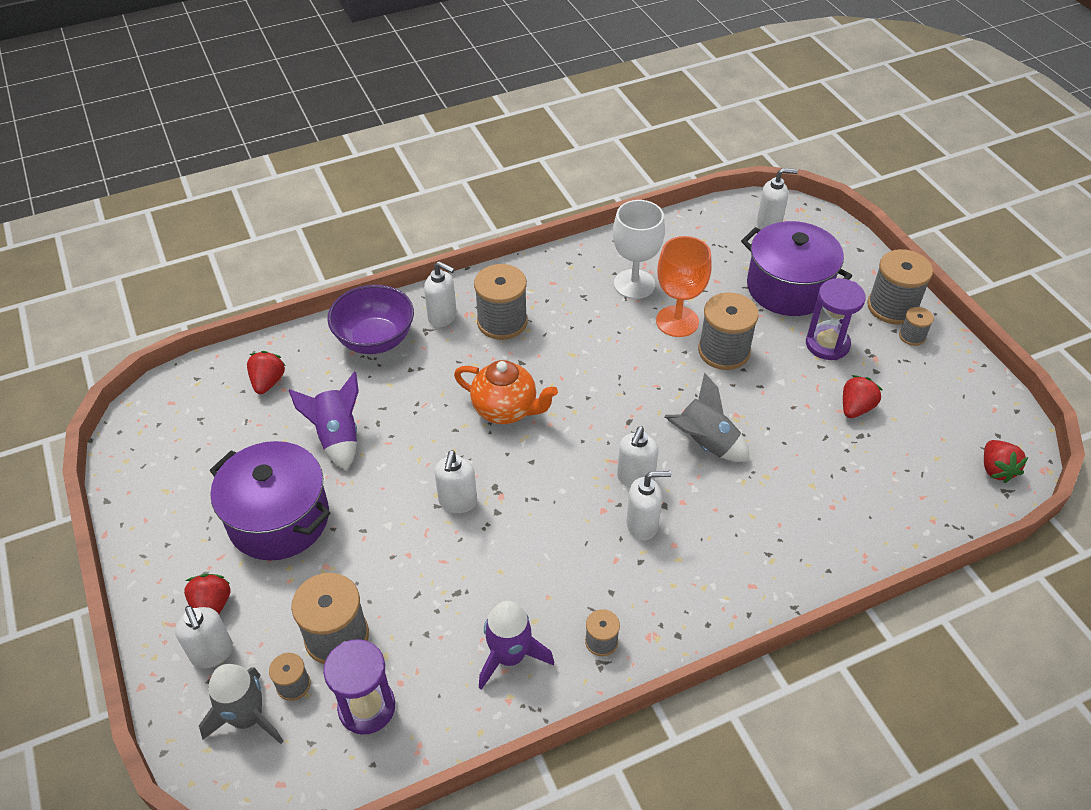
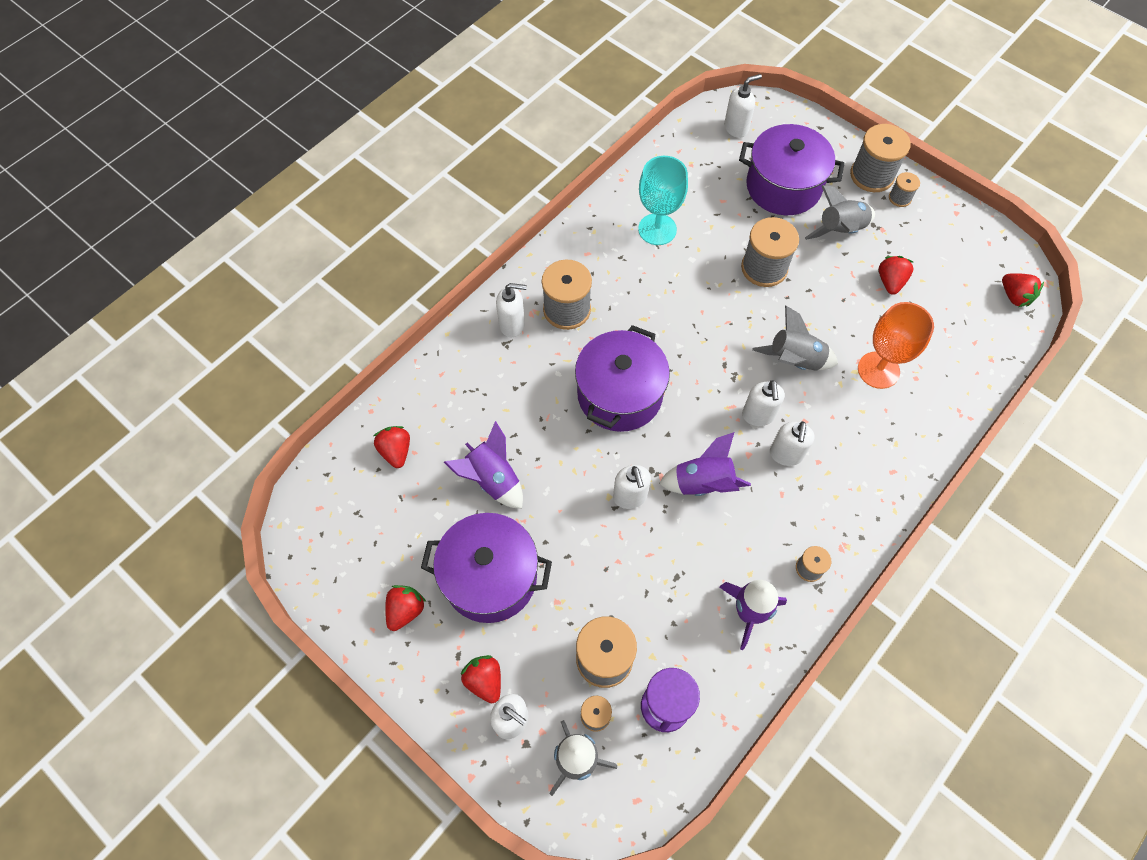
camera: 25 degrees left, 15 degrees up
purple bowl [327,285,414,354] -> none
orange teapot [454,360,558,424] -> purple pot [575,325,670,432]
white goblet [613,200,665,299] -> turquoise goblet [638,156,688,245]
white soap dispenser [626,471,671,540] -> white soap dispenser turned 135 degrees clockwise [770,421,814,466]
orange goblet [656,236,712,337] -> orange goblet moved to [858,302,934,389]
purple hourglass [806,278,866,360] -> grey rocket [805,185,875,240]
none -> red strawberry [385,585,426,631]
none -> purple rocket [659,432,751,496]

